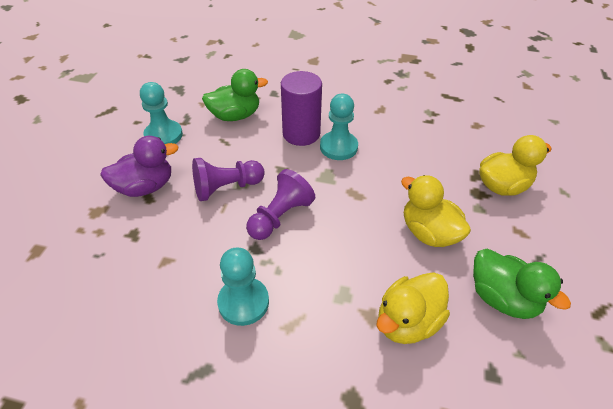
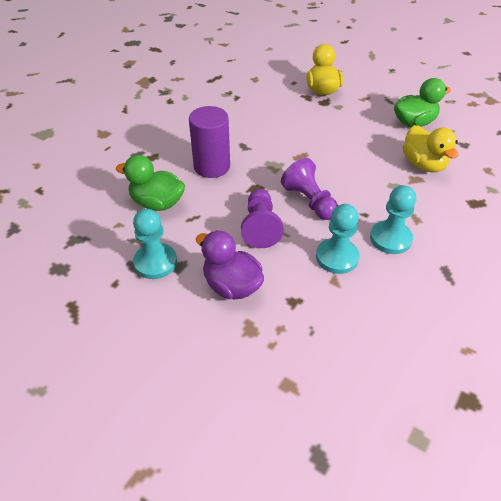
camera: 70 degrees left, 0 degrees up
purple duck [100,136,179,197] -> purple duck turned 45 degrees counterclockwise [196,230,264,299]
green duck [202,69,268,121] -> green duck turned 75 degrees counterclockwise [116,155,185,211]
turquoise pawn [320,94,358,160] -> turquoise pawn moved to [316,204,359,274]
yellow duck [401,175,471,247] -> none

